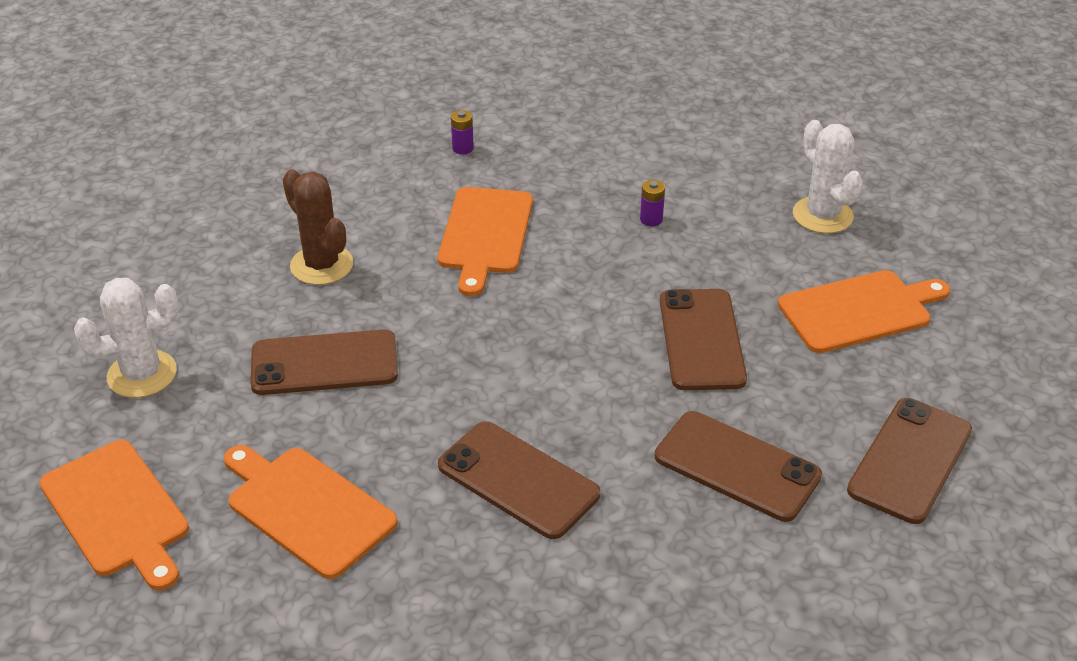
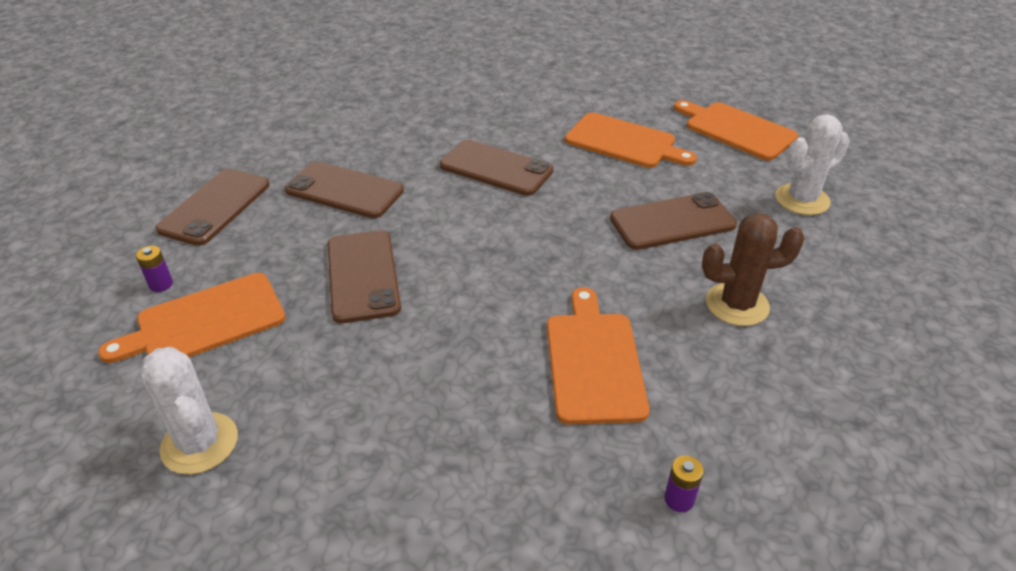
camera: 170 degrees right, 0 degrees up
brown cactus [282,169,353,285] -> brown cactus turned 45 degrees counterclockwise [702,213,805,326]
purple battery [640,180,665,226] -> purple battery moved to [136,246,173,292]

